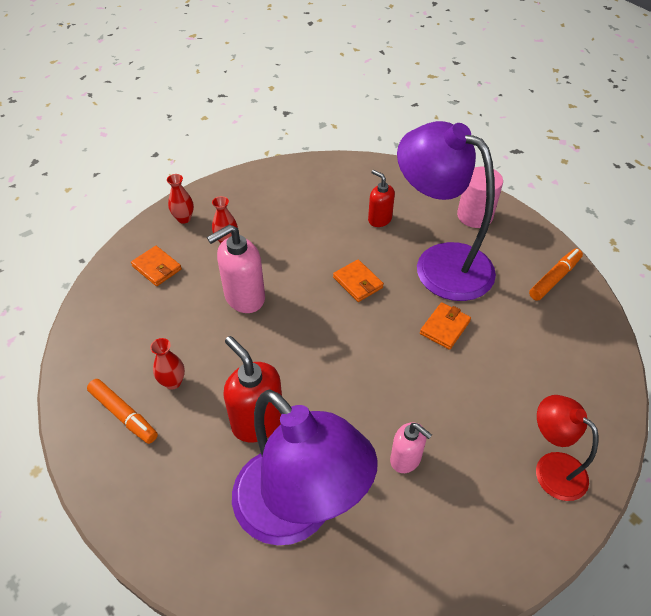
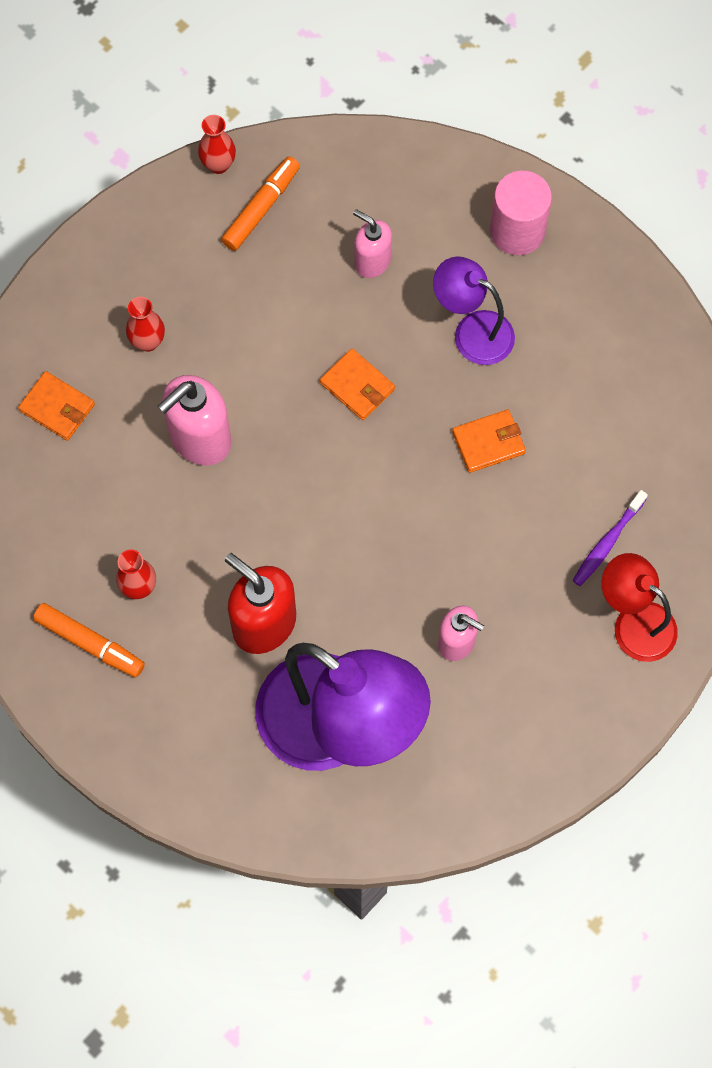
camera: 10 degrees left, 20 degrees up
red vase [167,174,194,224] -> red vase moved to [198,115,236,174]
red soap dispenser [368,170,395,227] -> pink soap dispenser [353,209,392,278]
purple lamp [397,121,496,301] -> purple lamp [433,256,515,365], size x0.52
orange wallet [420,302,471,350] -> orange wallet turned 45 degrees clockwise [452,409,526,473]
orange marker [529,248,583,301] -> orange marker moved to [221,156,300,251]
none -> purple toothbrush [572,490,648,586]

